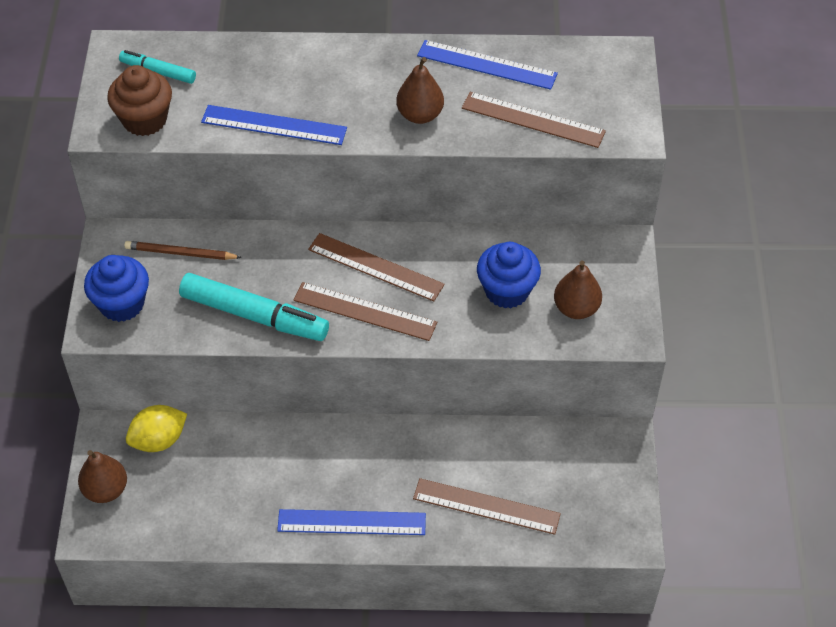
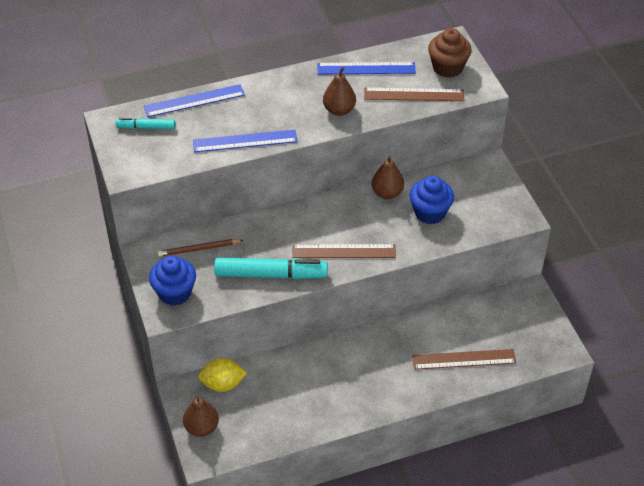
camera: 20 degrees left, 5 degrees down
brown cupcake [107,65,172,136] -> brown cupcake moved to [428,28,472,78]
yellow lemon [126,405,187,452] -> yellow lemon turned 45 degrees clockwise [198,358,247,392]
blue ruler [277,509,426,535] -> blue ruler moved to [144,84,245,117]
brown ruler [308,233,445,301] -> none
brown pear [554,261,602,319] -> brown pear moved to [372,155,404,199]

